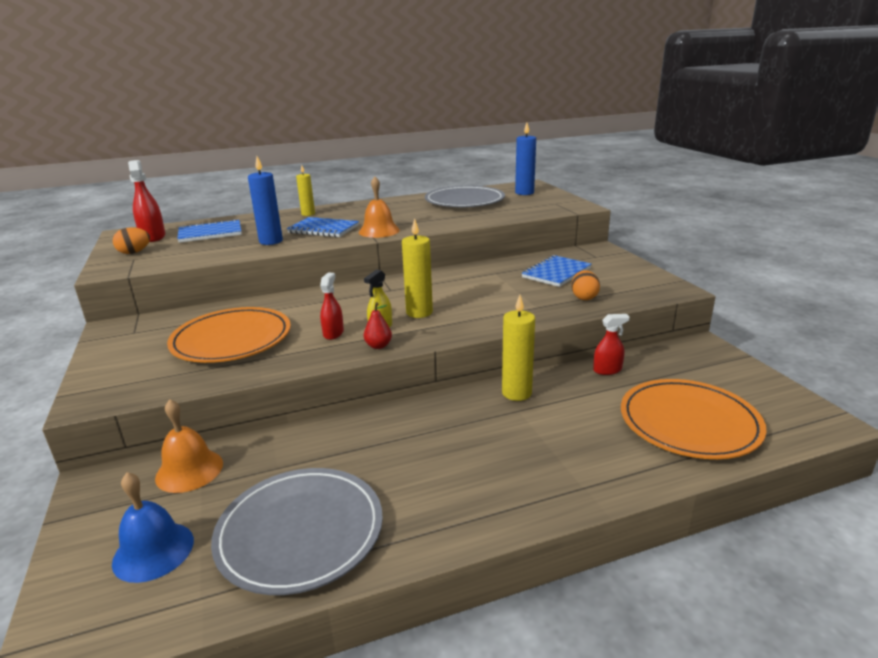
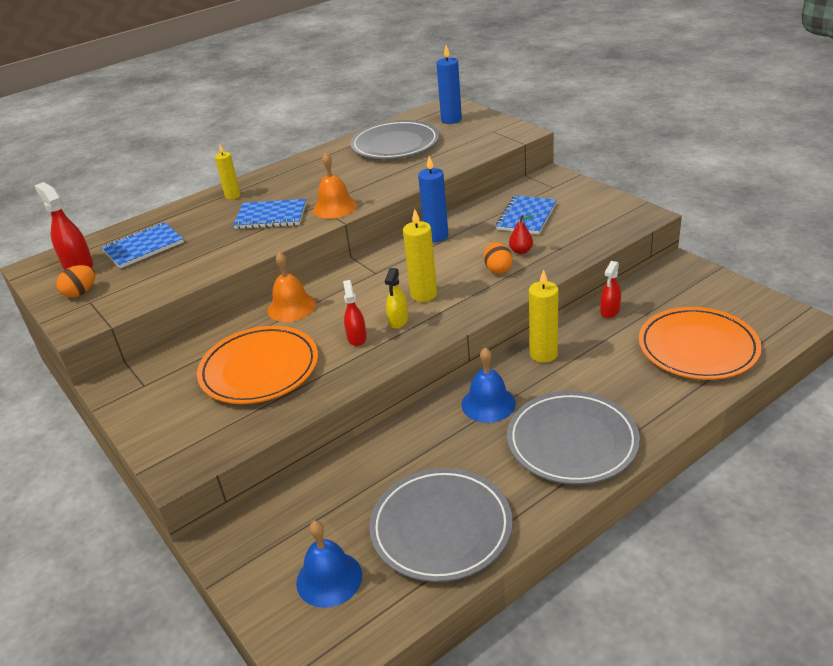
camera: 15 degrees left, 10 degrees up
orange bell [155,399,223,493] -> orange bell moved to [268,252,316,322]
blue candle [248,156,283,245] -> blue candle moved to [418,156,448,242]
red pear [364,302,392,349] -> red pear moved to [509,215,533,254]
orange egg [571,270,600,300] -> orange egg moved to [484,242,513,274]
red spray bottle [593,314,630,375] -> red spray bottle turned 150 degrees clockwise [600,261,621,318]
none -> blue bell [461,347,516,423]
none -> grey plate [507,391,640,484]

